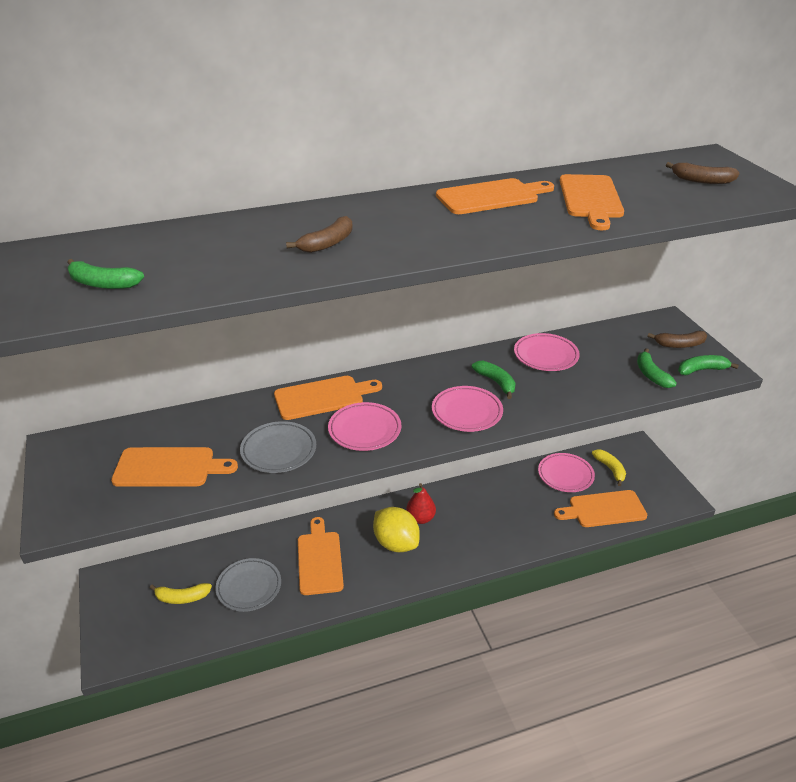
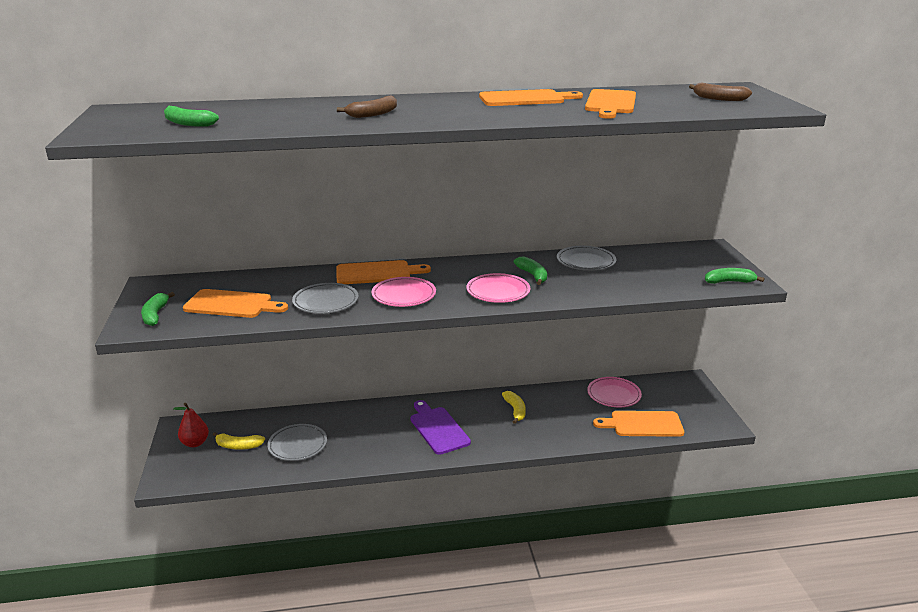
camera: 10 degrees right, 10 degrees down
orange cutting board [298,517,344,595] -> none
yellow lemon [373,507,420,552] -> purple cutting board [411,400,471,455]
red pear [406,483,436,524] -> red pear moved to [173,403,209,447]
pink plate [514,333,580,371] -> grey plate [557,246,616,271]
yellow banana [592,449,626,486] -> yellow banana moved to [502,391,526,424]
green banana [637,348,677,388] -> green banana moved to [141,292,175,326]
brown banana [648,331,707,348] -> none

